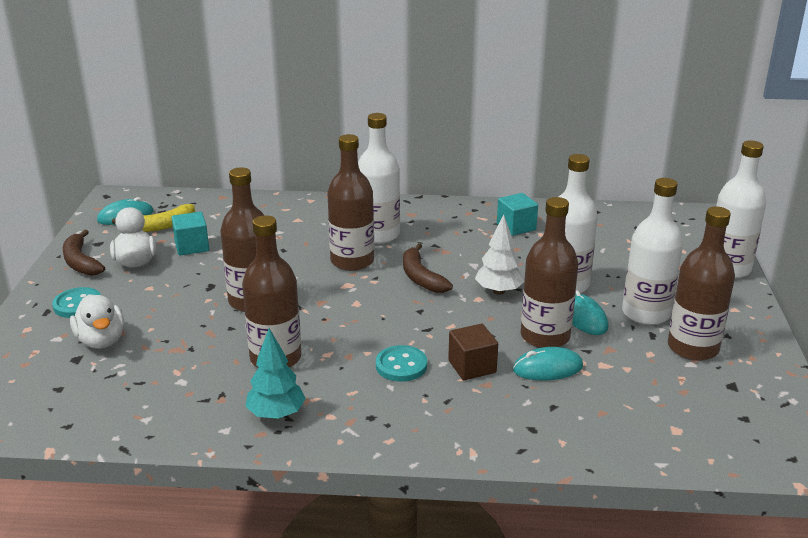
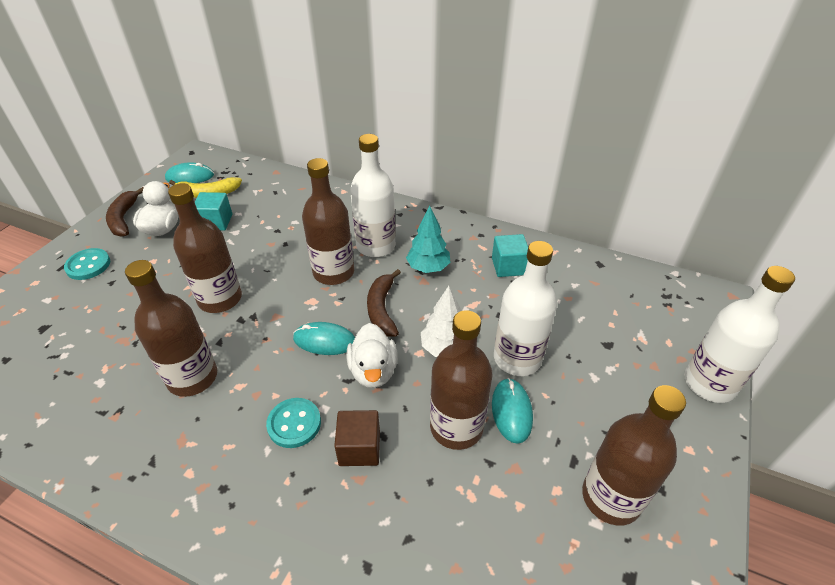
camera: 20 degrees right, 15 degrees up
white duck [70,294,124,349] -> white duck moved to [346,323,397,388]
turquoise tree [245,328,306,419] -> turquoise tree moved to [406,205,450,273]
turquoise mouse [513,347,583,381] -> turquoise mouse moved to [293,322,355,355]
white bottle [622,178,683,325] -> none

